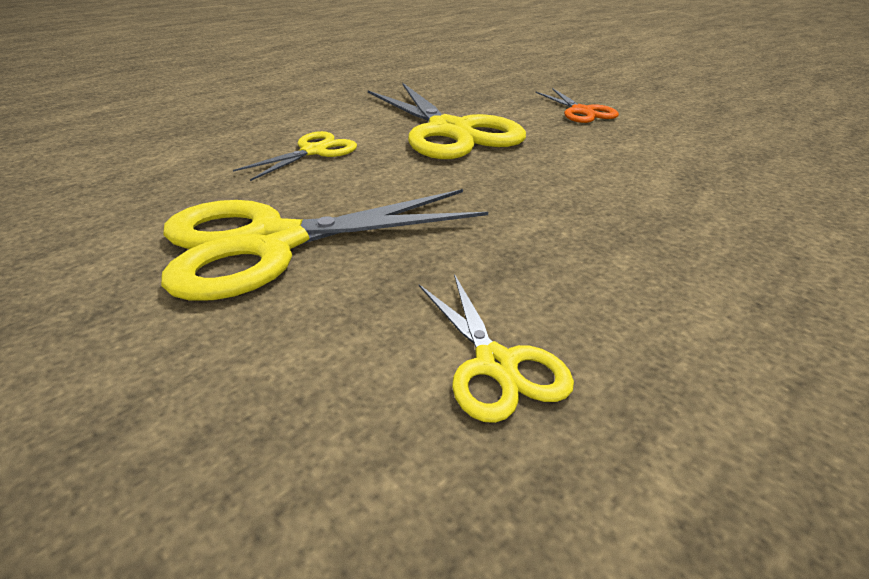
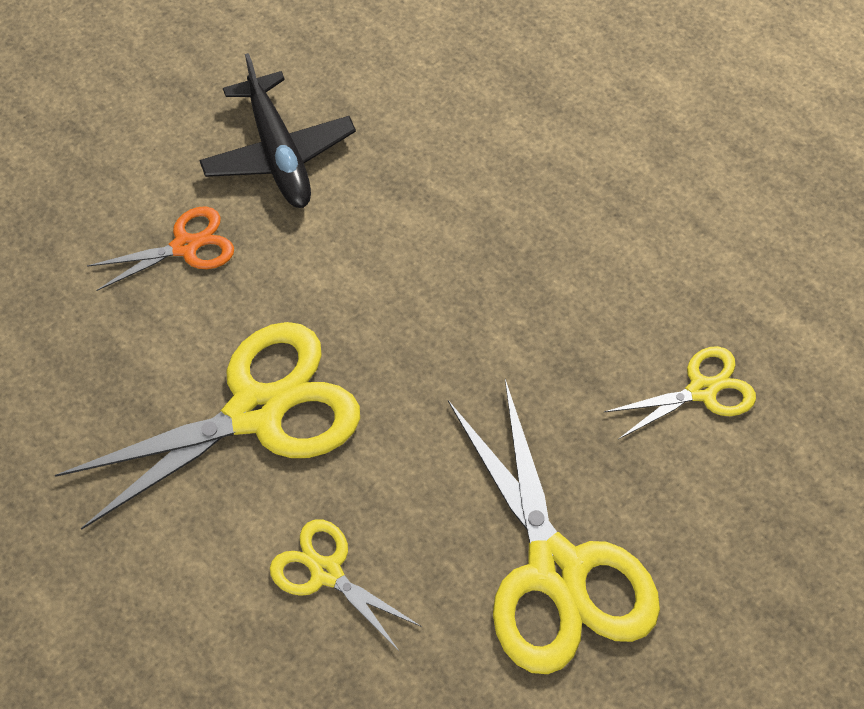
camera: 90 degrees left, 25 degrees up
none -> black plane [199,53,356,208]

